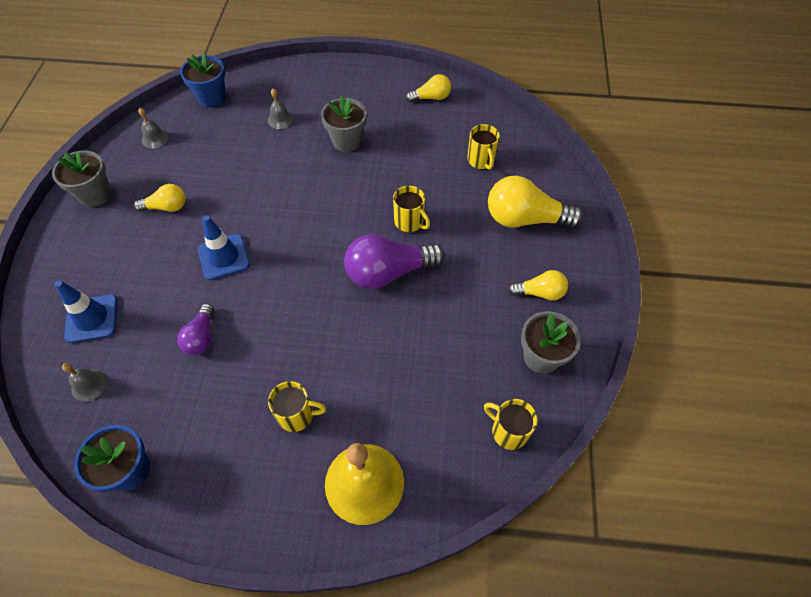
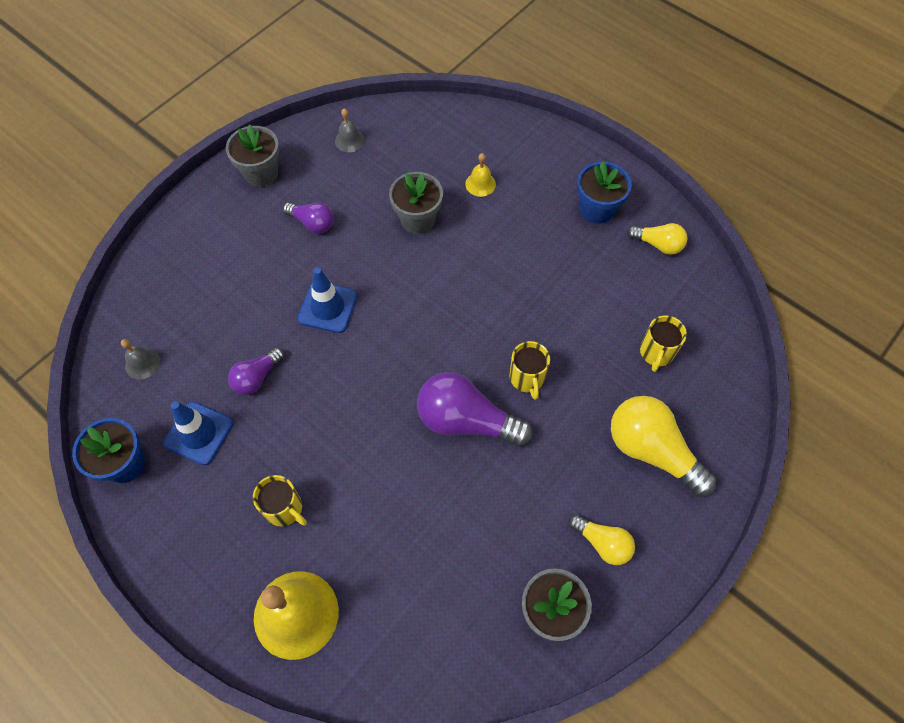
camera: 35 degrees right, 5 degrees up
blue traffic cone [54,280,118,343] -> blue traffic cone moved to [163,401,233,465]
yellow light bulb [134,184,186,212] -> purple light bulb [283,202,334,234]
blue flower pot [180,53,226,107] -> blue flower pot moved to [577,161,632,224]
grey bell [268,89,293,129] -> yellow bell [465,153,496,197]
grey flower pot [321,96,367,152] -> grey flower pot moved to [389,172,443,234]
yellow mug [484,399,538,450] -> none

